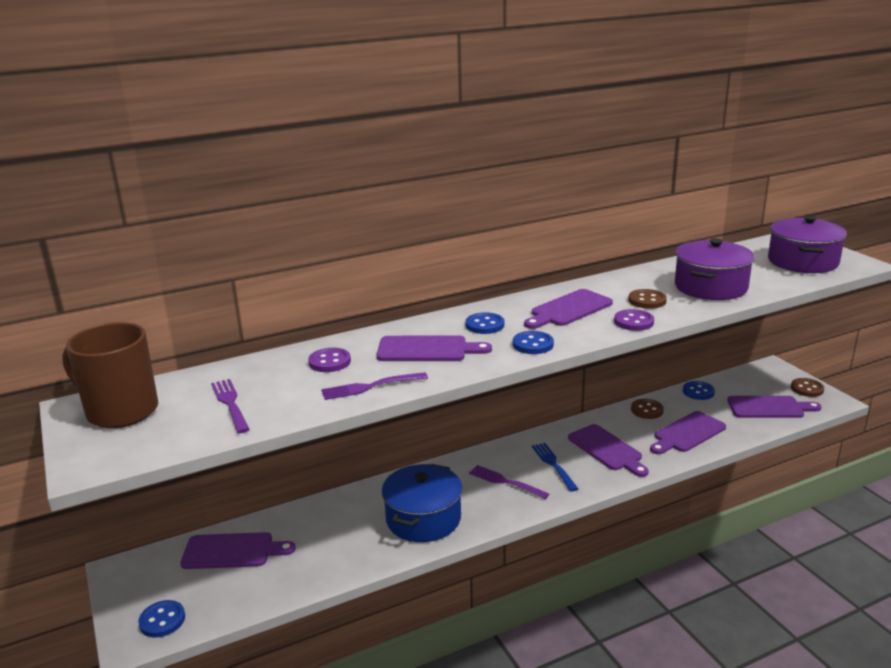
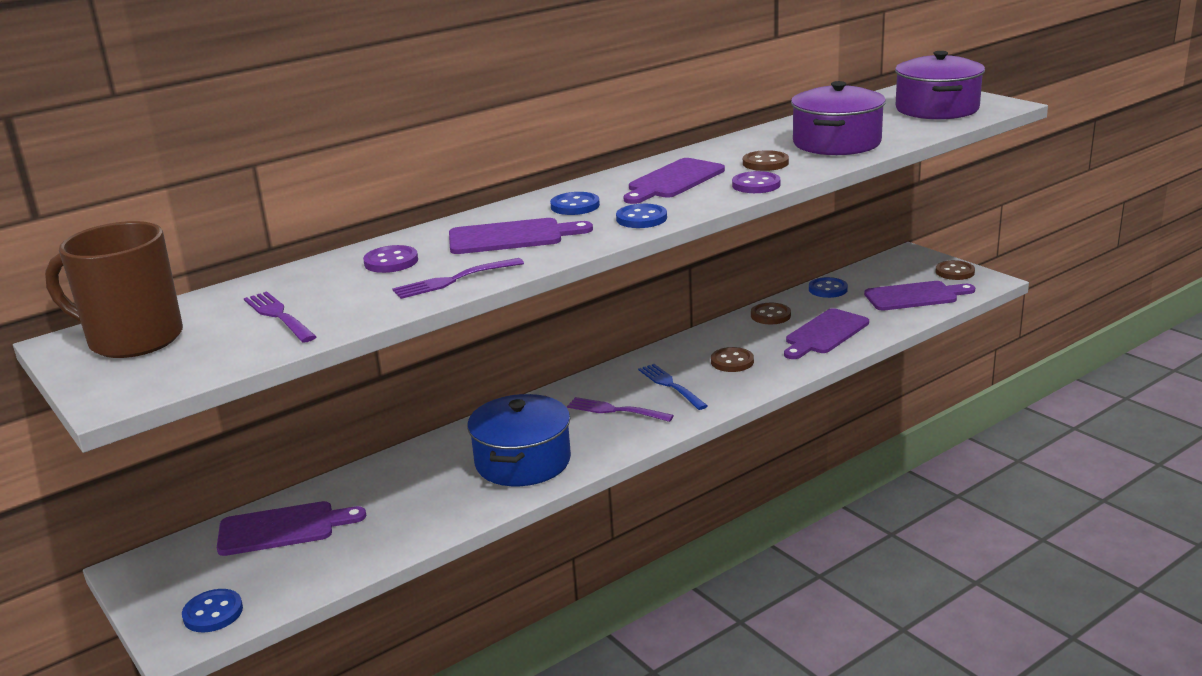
camera: 10 degrees left, 0 degrees up
purple cutting board [568,424,649,477] -> brown button [711,347,754,372]

